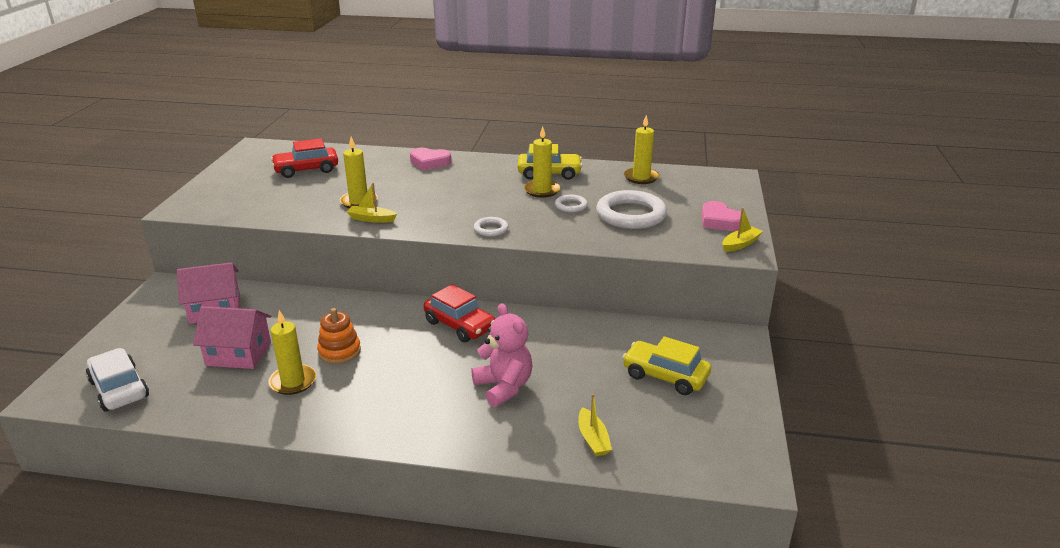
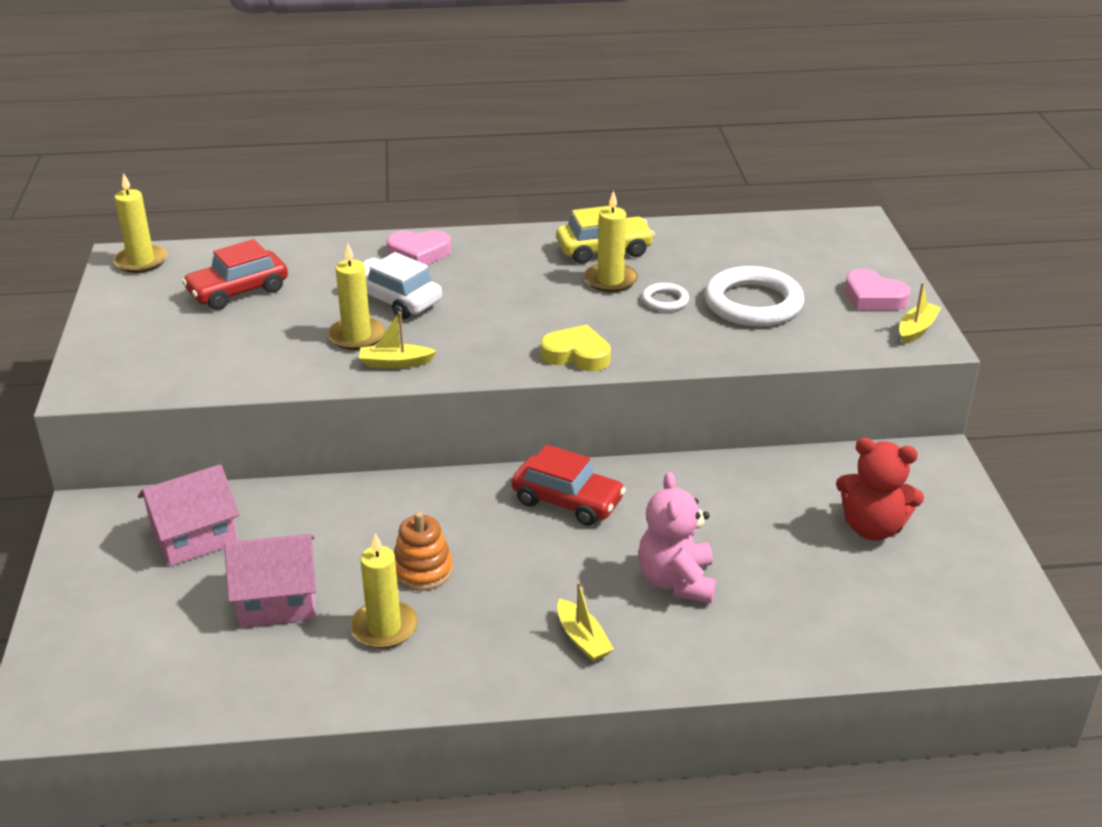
camera: 15 degrees left, 5 degrees up
white car [86,348,149,412] -> white car moved to [363,252,442,319]
pink teddy bear [471,303,533,407] -> pink teddy bear turned 135 degrees counterclockwise [638,472,716,603]
white ring [474,217,508,237] -> yellow heart [540,324,611,371]
yellow boat [578,394,612,456] -> yellow boat moved to [557,582,614,662]
yellow car [622,337,711,395] -> red teddy bear [836,438,924,541]
yellow candle [624,115,660,184] -> yellow candle moved to [114,173,167,273]

